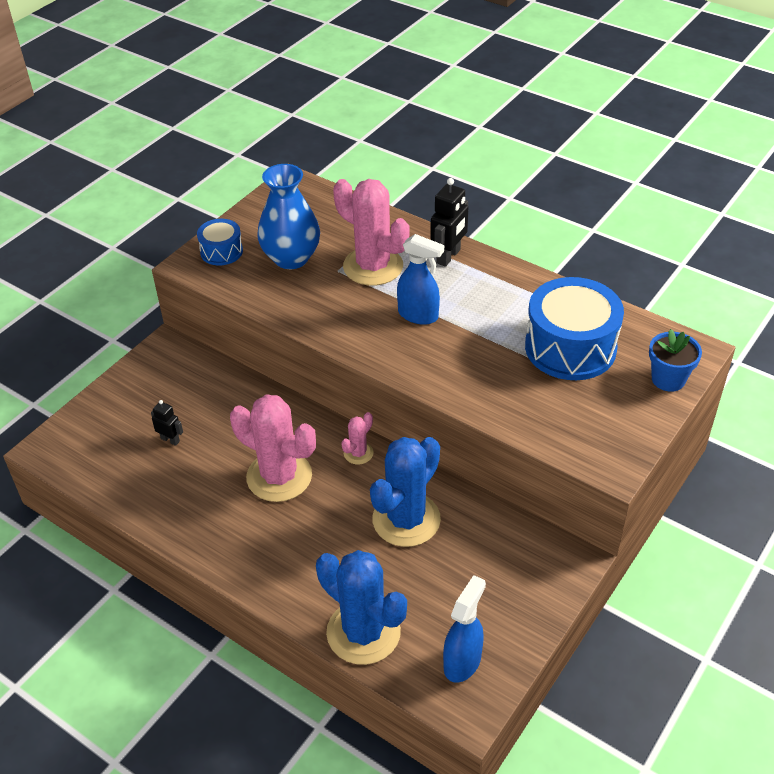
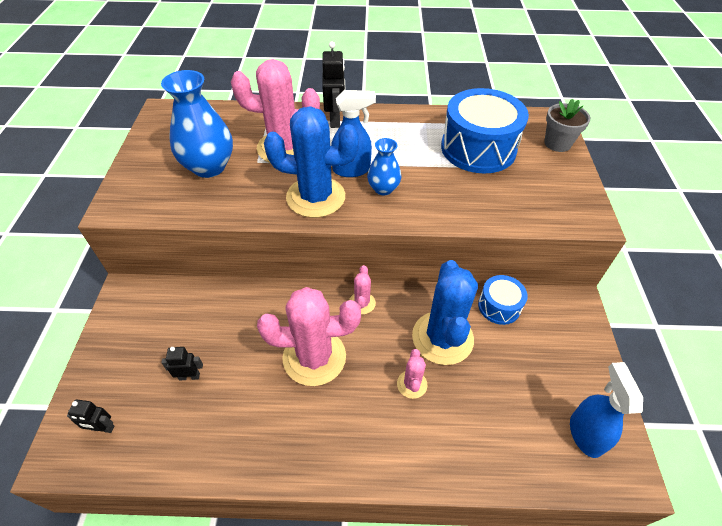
camera: 35 degrees left, 5 degrees up
blue drum [197,219,243,265] -> blue drum moved to [478,275,528,325]
blue cactus [316,550,407,665] -> blue cactus moved to [264,107,359,218]
blue flower pot [649,329,702,392] -> grey flower pot [544,98,591,152]
none -> black robot [67,399,114,433]
none -> blue vase [367,138,402,196]
none -> pink cactus [397,349,428,399]

